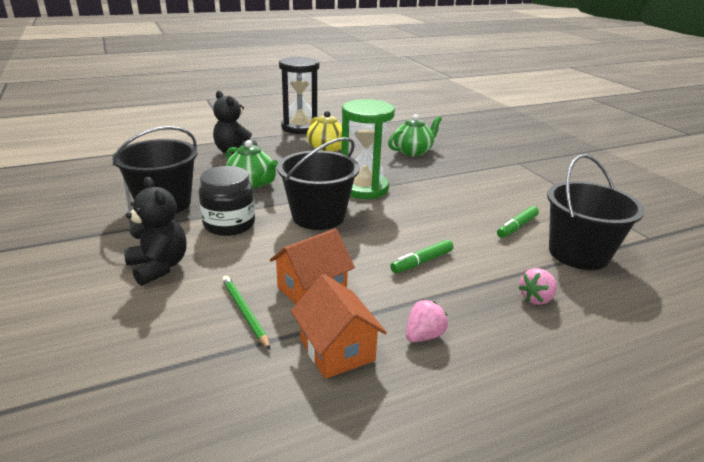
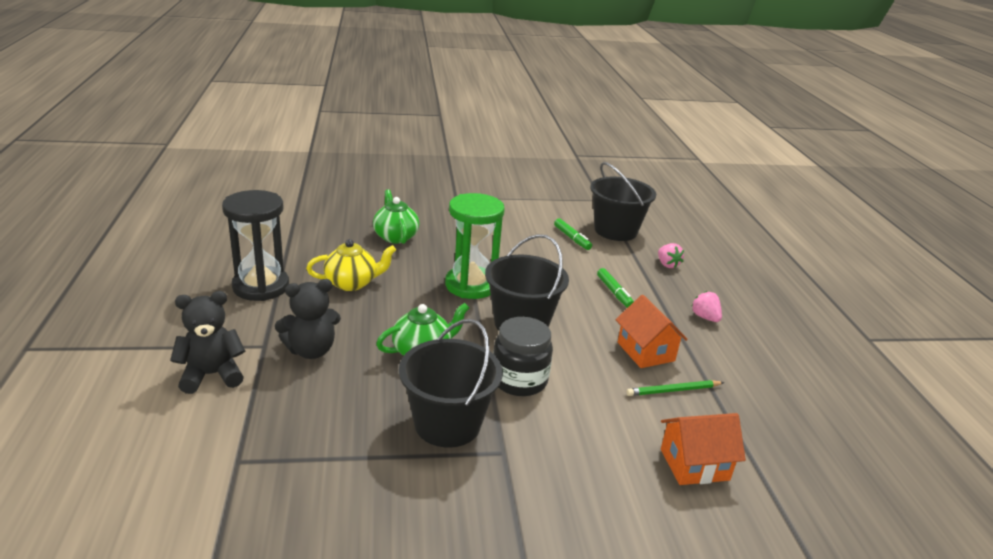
camera: 75 degrees left, 0 degrees up
black teddy bear [124,177,187,286] -> black teddy bear moved to [170,291,245,394]
orange house [291,274,387,379] -> orange house moved to [661,413,746,485]

